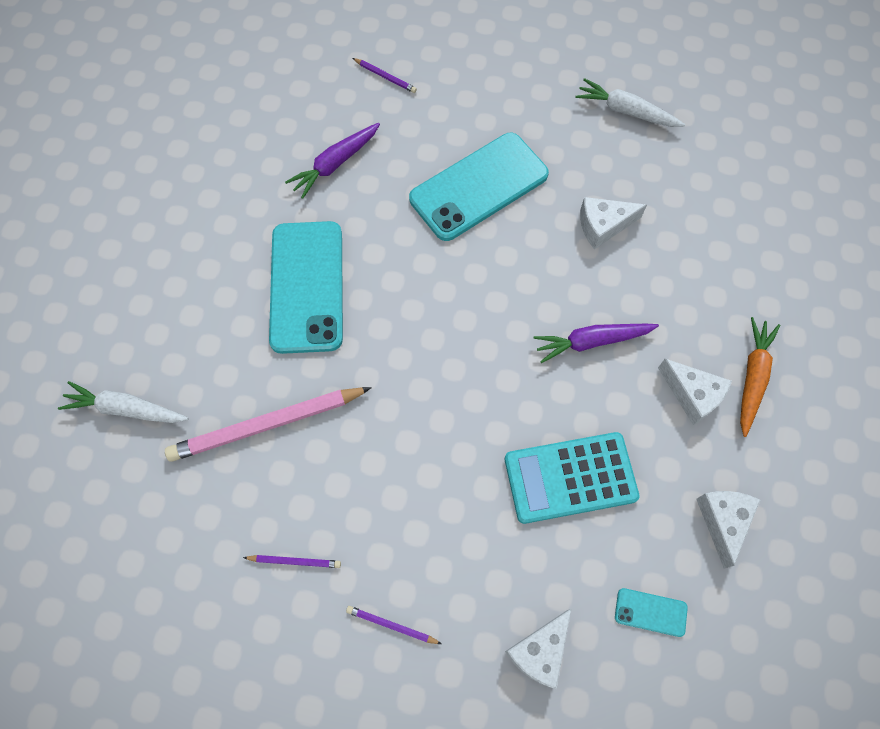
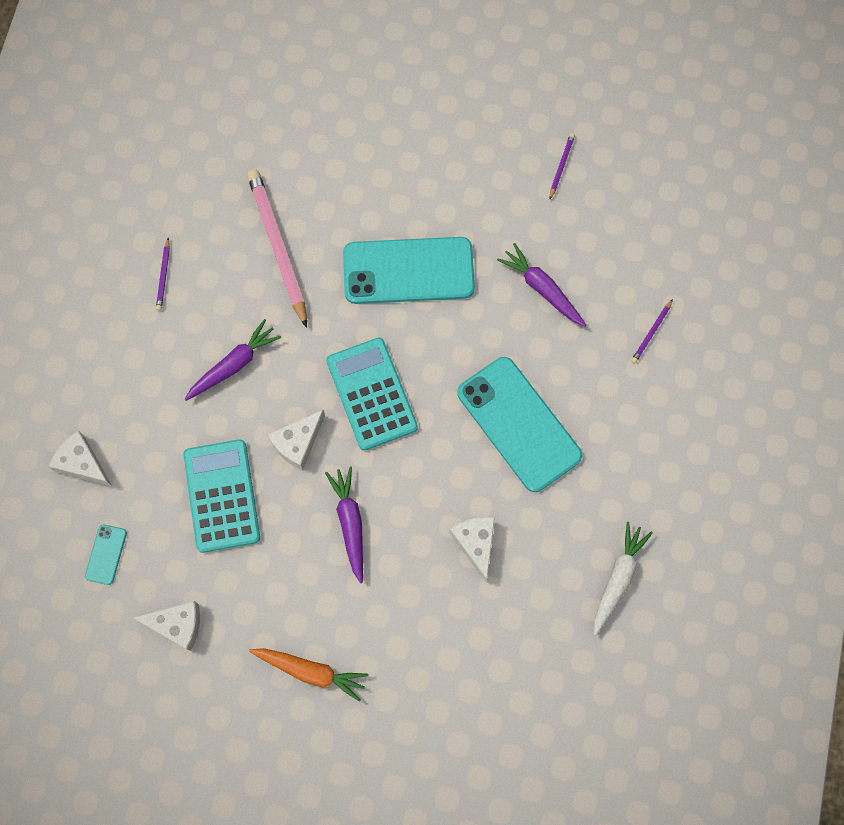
camera: 90 degrees right, 5 degrees up
white carrot [58,381,188,423] -> none
purple pencil [346,606,441,644] -> purple pencil moved to [550,133,575,199]
white cheese [658,359,732,425] -> white cheese moved to [268,410,325,470]
none -> purple carrot [184,319,281,401]
none -> turquoise calculator [326,338,418,451]

